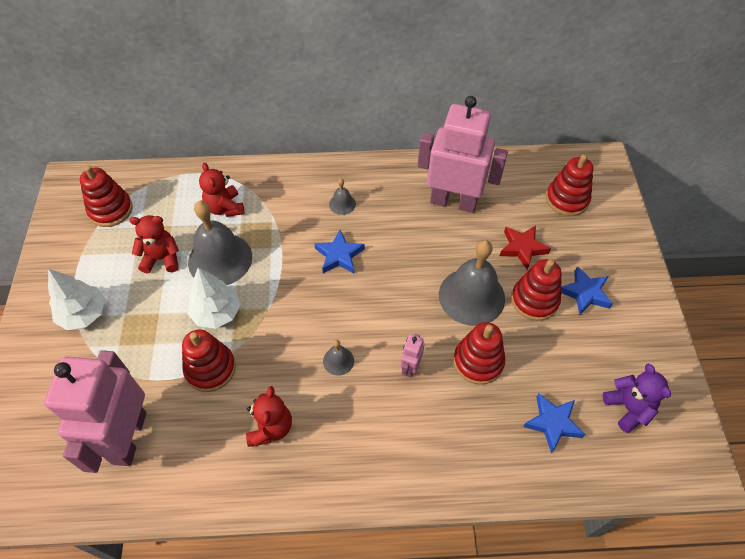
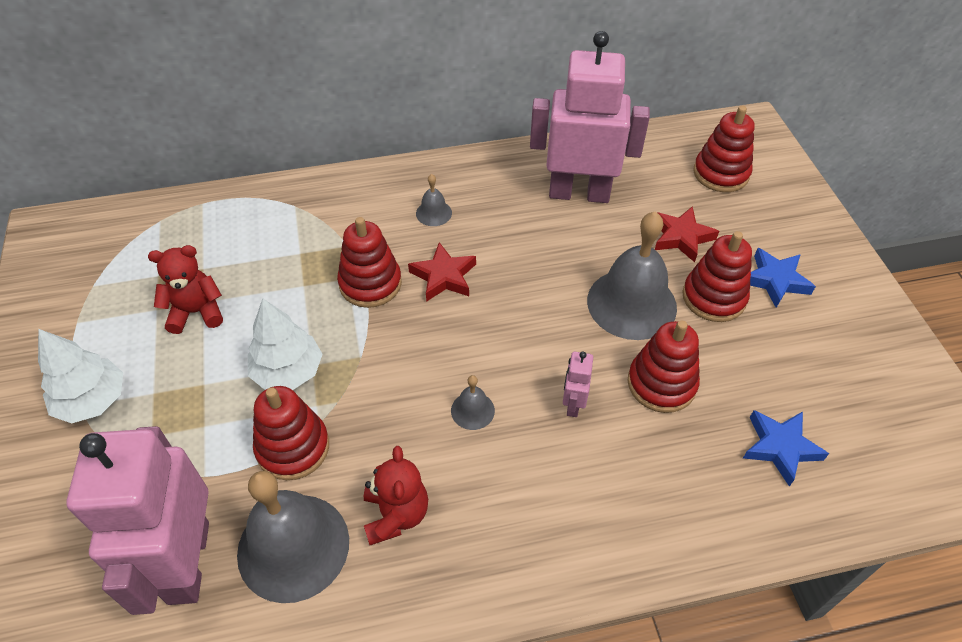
camera: 10 degrees left, 5 degrees down
red stacking toy [80,165,133,227] -> red stacking toy moved to [337,217,402,308]
grey bell [188,200,252,285] -> grey bell moved to [237,471,349,603]
red teddy bear [199,163,244,217] -> none
blue star [314,230,365,273] -> red star [408,242,476,302]
purple teddy bear [603,364,671,433] -> none

